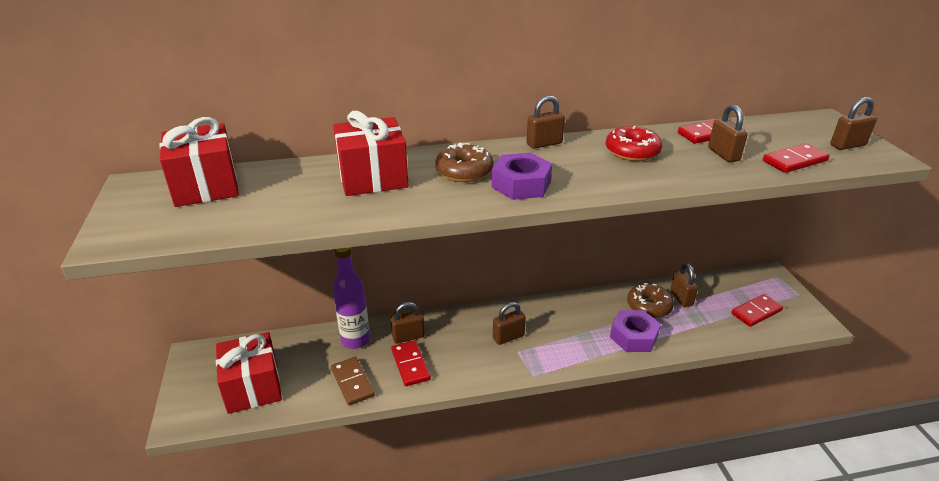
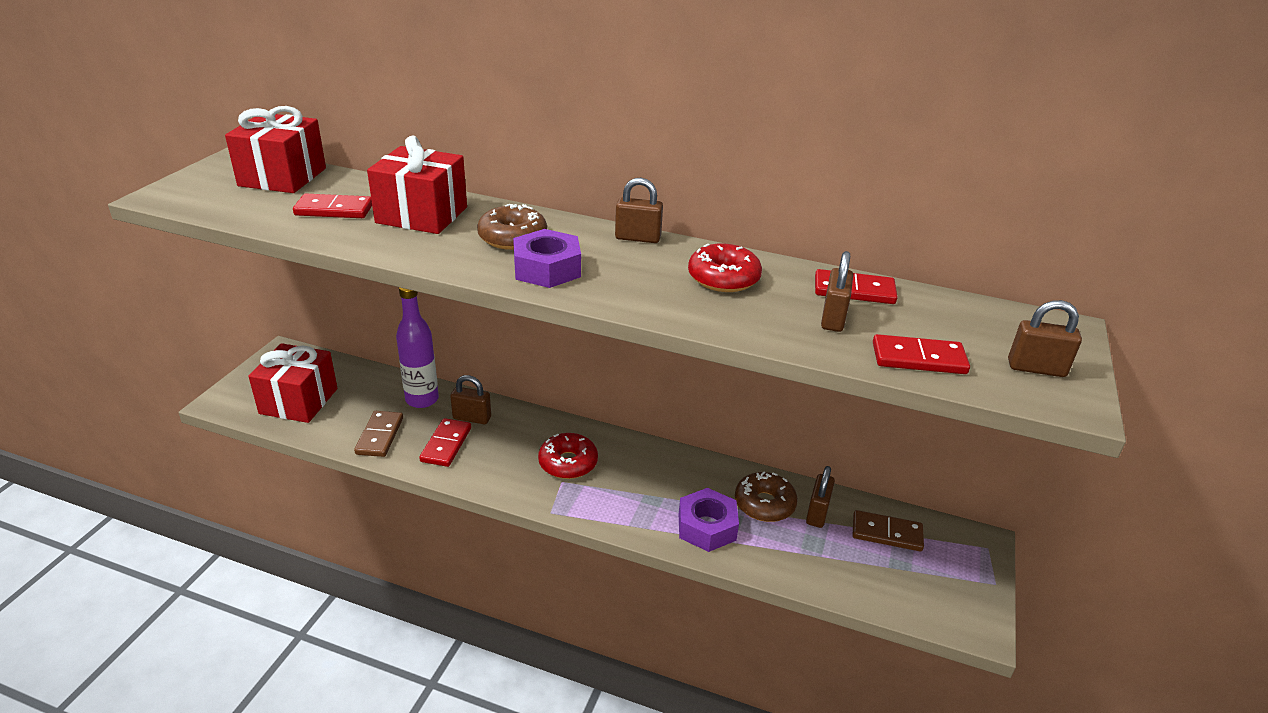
camera: 30 degrees right, 0 degrees up
brown padlock [493,302,526,345] -> red donut [538,433,598,479]
red domino [731,294,783,327] -> red domino moved to [293,194,372,218]
none -> brown domino [853,510,924,551]

